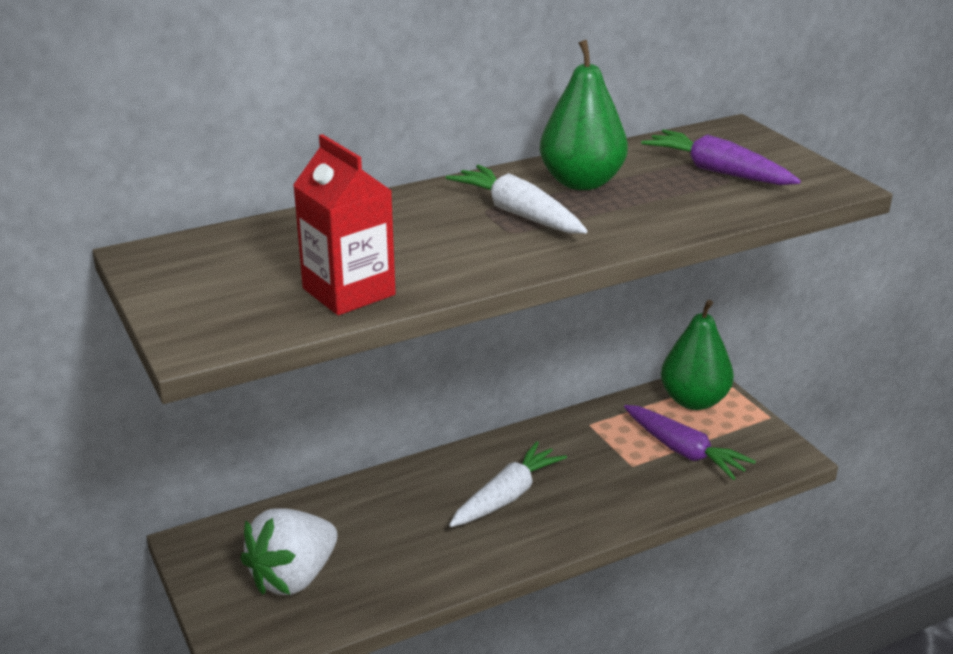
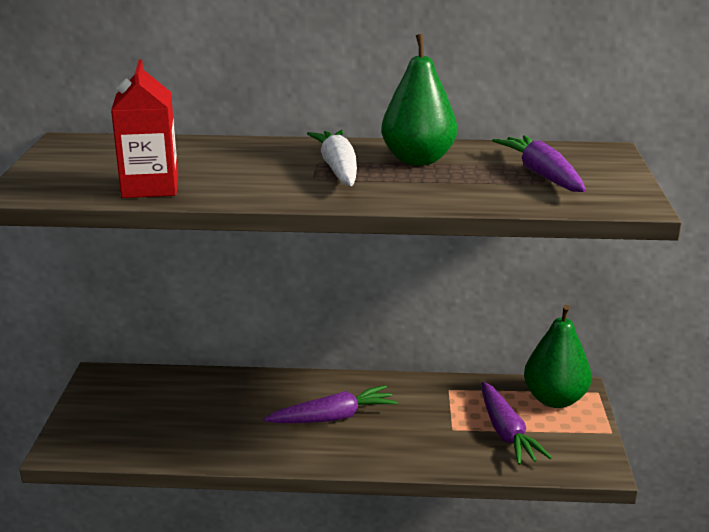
camera: 30 degrees right, 5 degrees down
white strawberry [240,508,337,595] -> none
white carrot [449,441,567,527] -> purple carrot [264,385,398,423]

